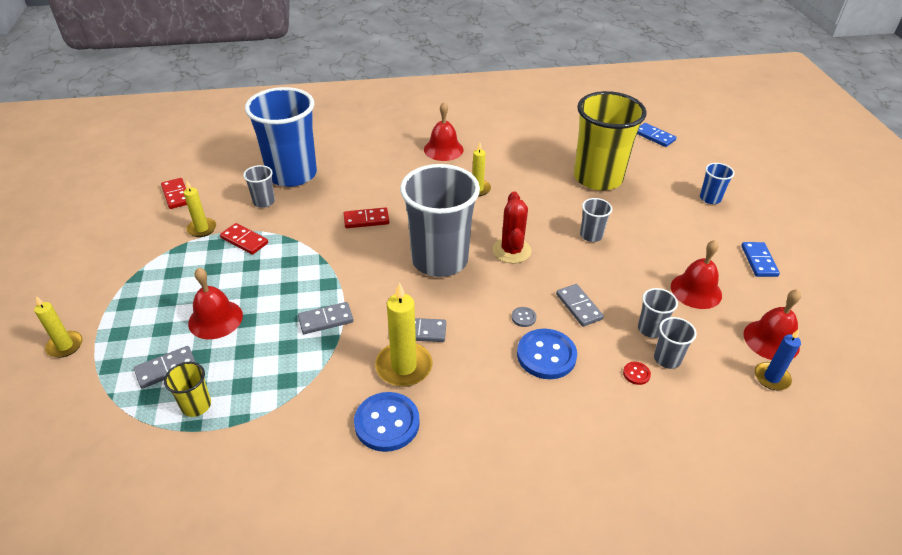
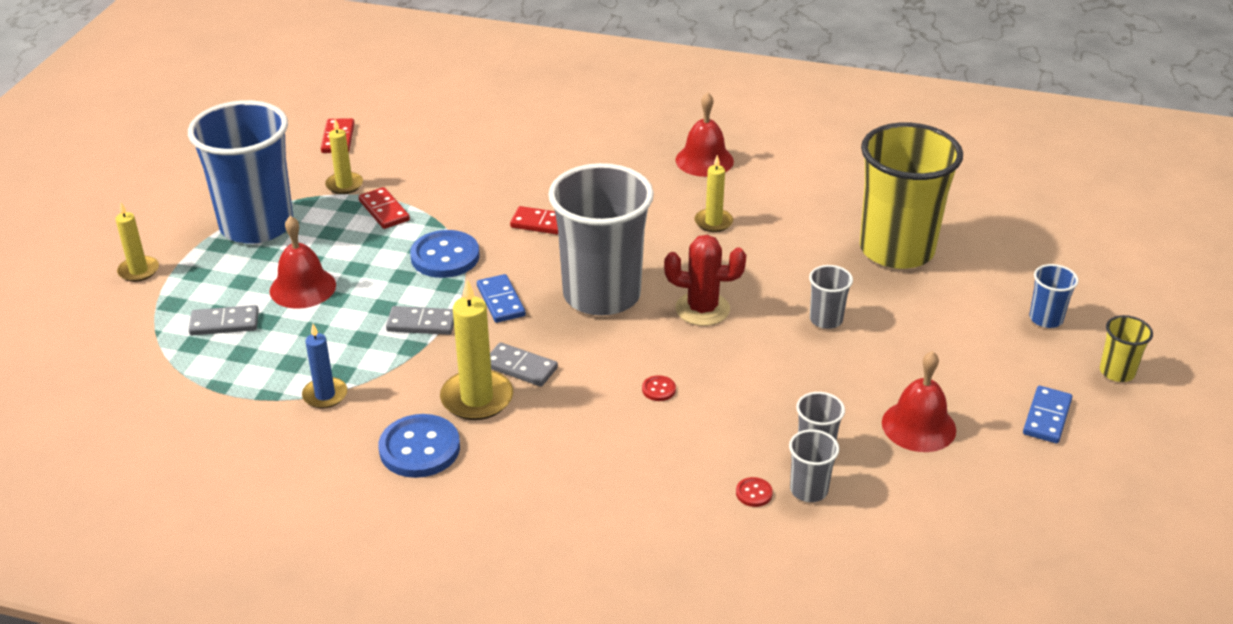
camera: 25 degrees right, 5 degrees down
yellow cup [164,362,211,417] -> yellow cup moved to [1100,315,1153,382]
grey cup [243,165,275,208] -> none
blue cup [245,87,317,187] -> blue cup moved to [188,100,293,244]
red cactus [493,192,531,264] -> red cactus turned 75 degrees clockwise [664,235,746,326]
grey button [511,307,536,327] -> red button [642,375,676,401]
blue button [517,329,577,379] -> blue button moved to [410,230,480,278]
grey domino [556,284,604,327] -> none
blue domino [637,123,676,147] -> blue domino moved to [477,274,526,323]
red bell [744,289,801,360] -> none
blue candle [755,329,801,390] -> blue candle moved to [302,324,347,408]

